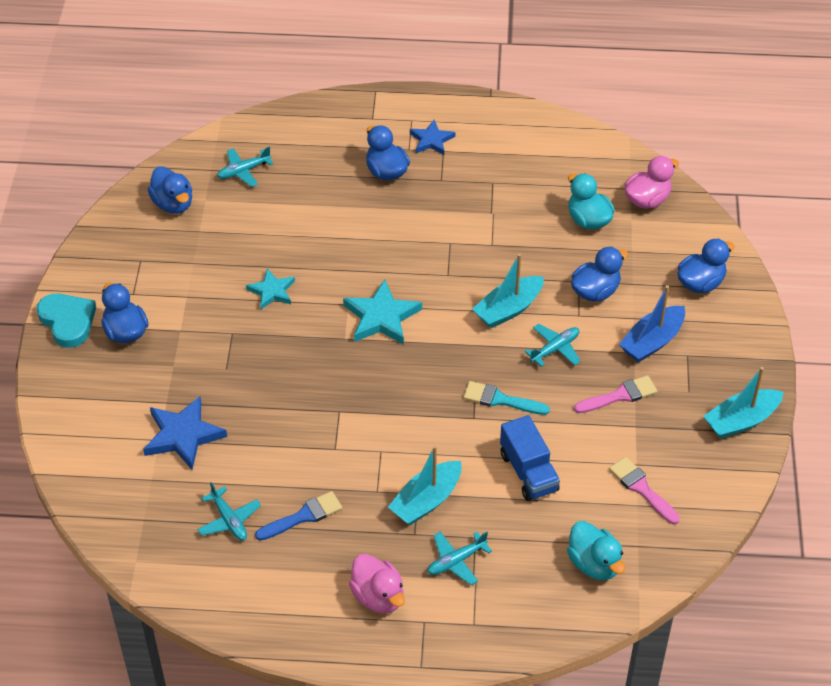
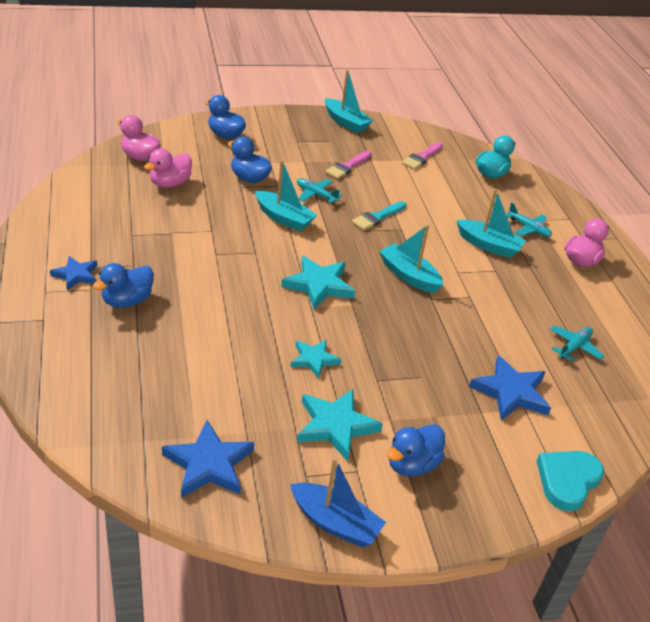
camera: 110 degrees left, 10 degrees down
turquoise heart [36,294,96,348] -> turquoise heart moved to [537,451,604,511]
blue duck [148,166,192,214] -> blue star [162,420,254,498]
turquoise plane [217,146,274,187] -> none
blue brush [255,491,342,541] -> none
turquoise brush [463,381,550,415] -> turquoise brush turned 45 degrees clockwise [352,201,406,230]
blue truck [500,415,560,501] -> none
turquoise duck [568,174,615,230] -> pink duck [144,148,192,188]
pink brush [574,375,657,413] -> pink brush turned 105 degrees counterclockwise [325,151,371,179]
blue boat [619,285,685,363] -> blue boat moved to [290,458,386,547]
none -> turquoise star [297,389,383,461]
none -> turquoise boat [379,225,443,293]

